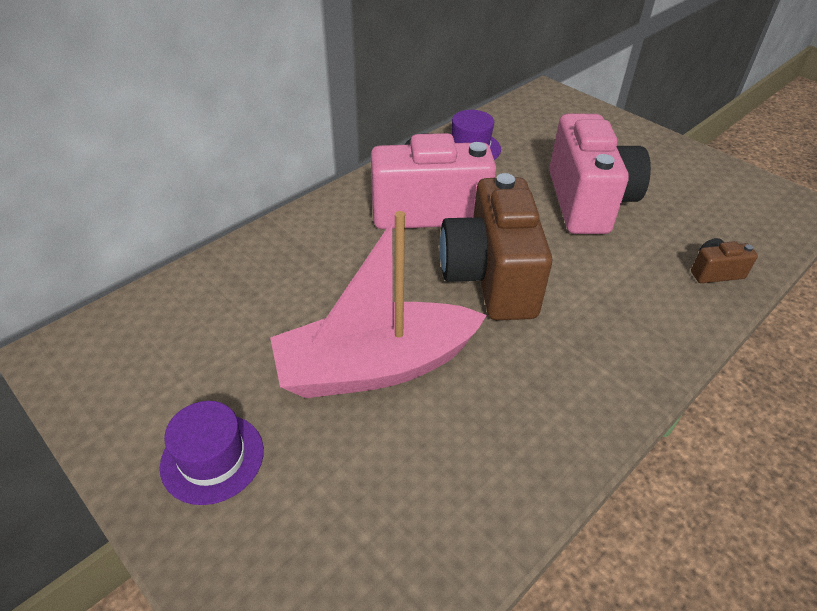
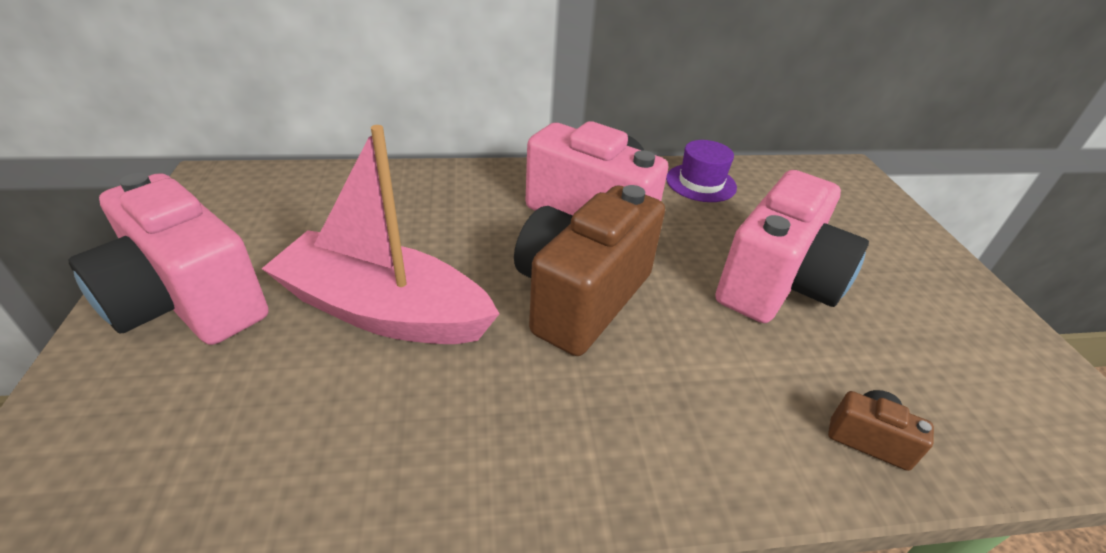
camera: 35 degrees right, 5 degrees down
purple hat [160,401,264,505] -> pink camera [68,173,268,345]

